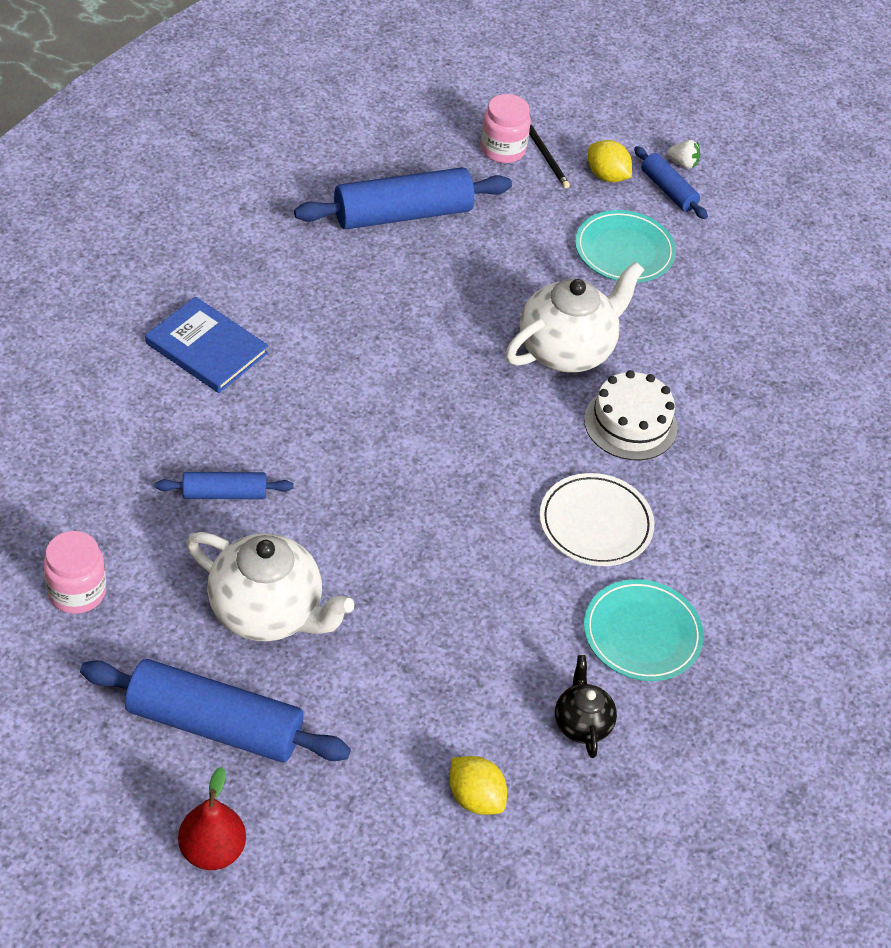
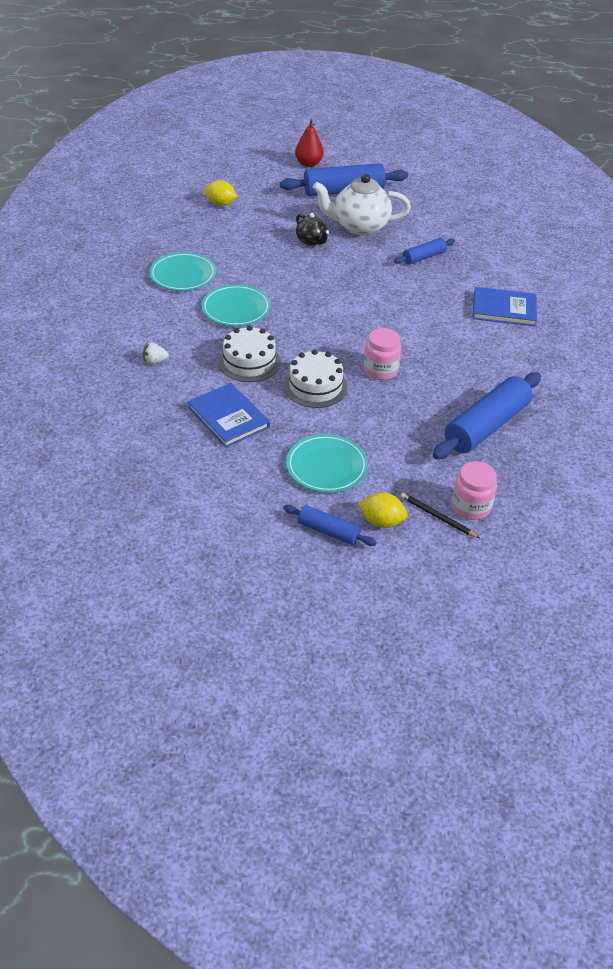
camera: 155 degrees right, 5 degrees down
pink jar [43,531,106,614] -> pink jar moved to [364,328,401,380]
white teapot [505,261,644,373] -> white cake [284,349,348,408]
white plate [540,473,655,566] -> turquoise plate [202,284,271,326]
black teapot [555,655,617,758] -> black teapot moved to [296,213,329,246]
white strawberry [667,140,700,169] -> white strawberry moved to [143,342,169,364]
none -> blue book [188,383,270,448]

